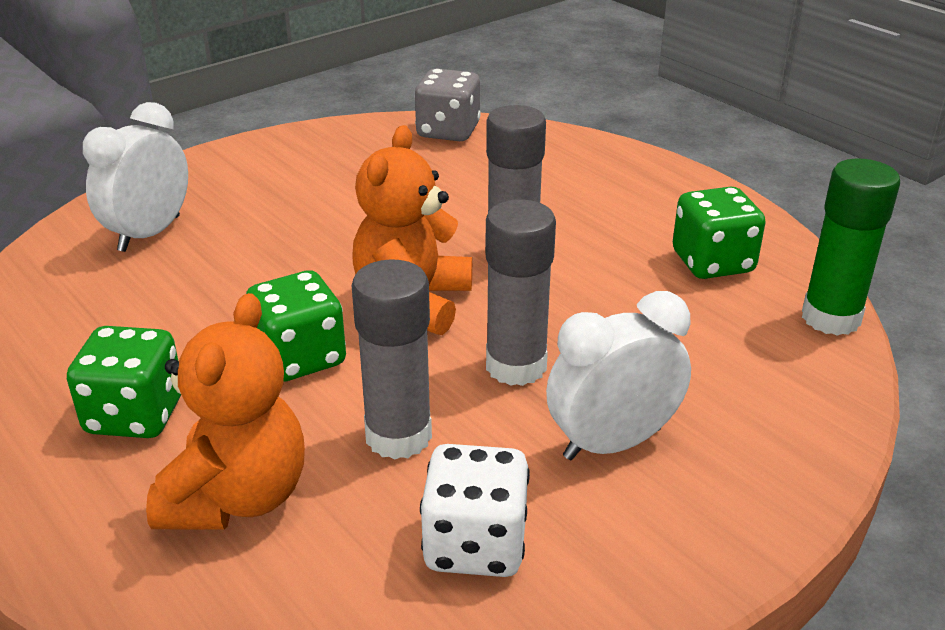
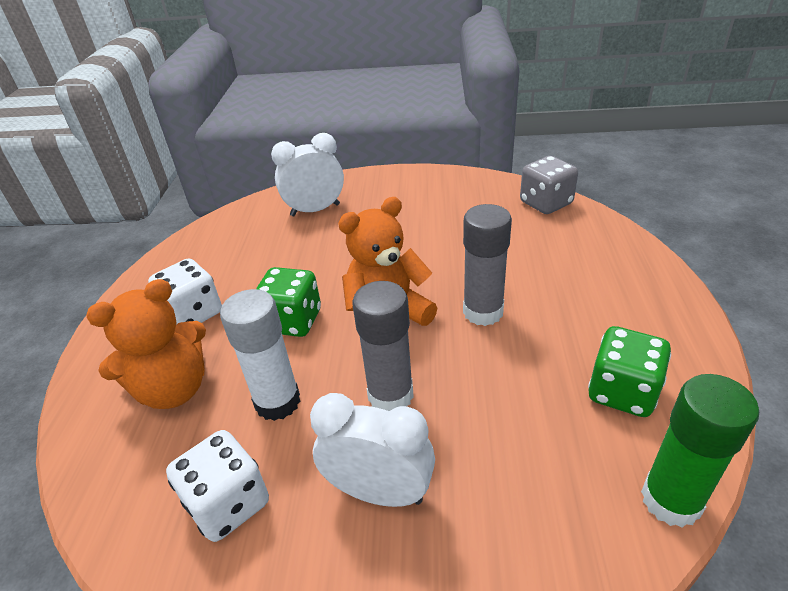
camera: 45 degrees right, 5 degrees up
green dice [67,326,181,438] -> white dice [148,258,222,325]
grey glue stick [351,260,432,460] -> white glue stick [220,289,300,421]

